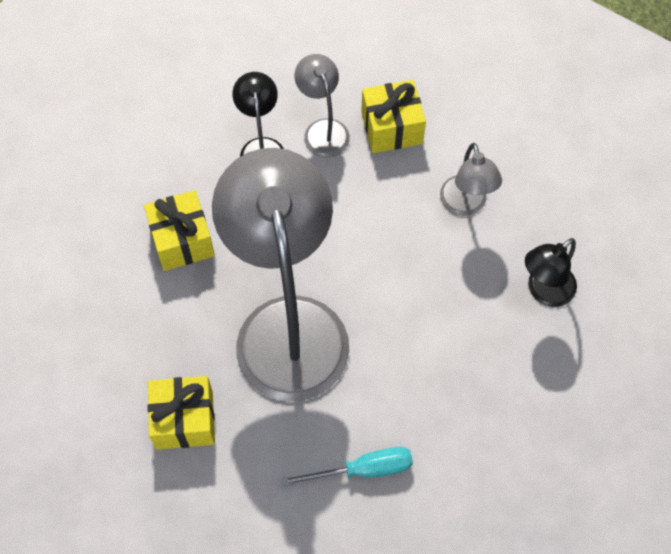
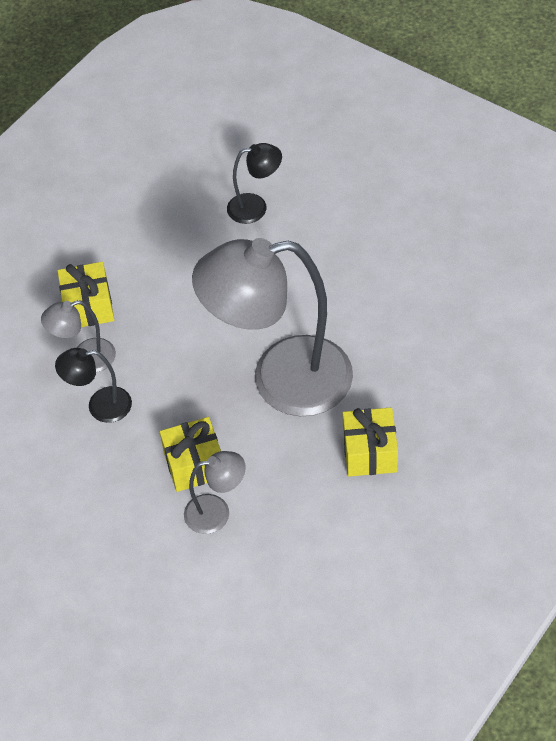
camera: 85 degrees left, 10 degrees down
turquoise screwdriver [281,447,413,486] -> none
grey lamp [440,143,502,216] -> grey lamp moved to [184,451,246,534]
black lamp [525,238,577,307] -> black lamp turned 60 degrees counterclockwise [227,143,282,224]

